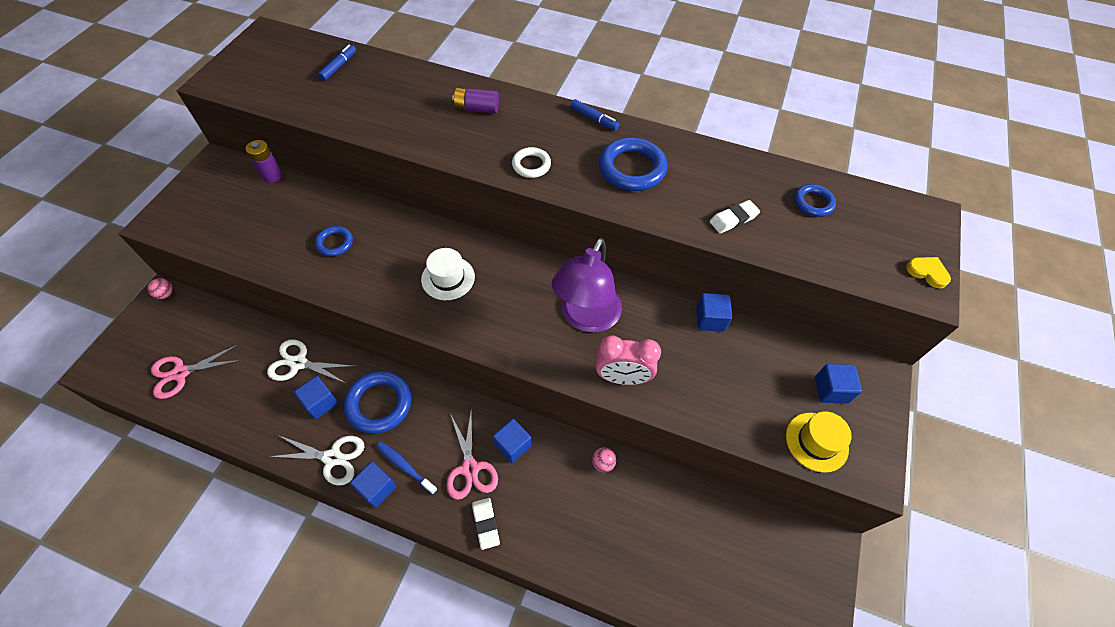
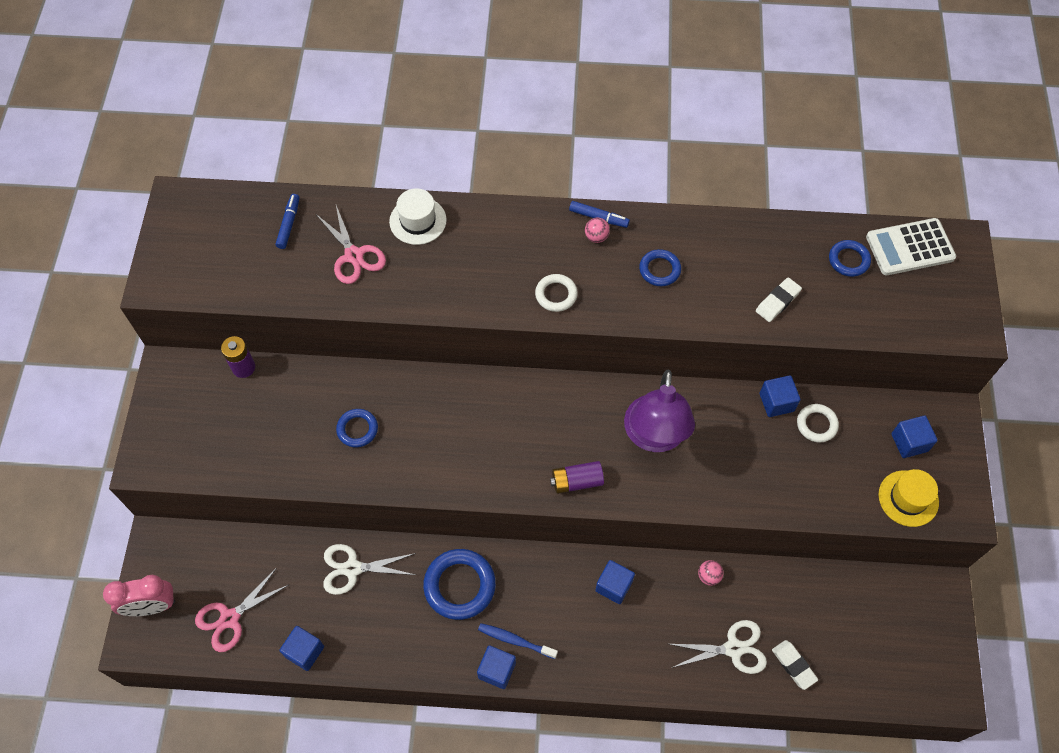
camera: 15 degrees left, 5 degrees up
pink ball [148,278,173,299] -> pink ball moved to [585,218,610,243]
white scissors [269,435,365,486] -> white scissors moved to [670,620,767,674]
blue cube [294,376,338,419] -> blue cube moved to [279,626,324,671]
white hat [421,248,475,300] -> white hat moved to [389,188,447,245]
pink scissors [446,411,498,500] -> pink scissors moved to [316,205,386,284]
purple battery [452,87,499,114] -> purple battery moved to [550,461,604,494]
white eraser [472,498,500,550] -> white eraser moved to [772,640,818,690]
pink clock [596,336,661,385] -> pink clock moved to [103,575,175,616]
blue ring [599,137,668,191] -> blue ring [639,249,681,286], size x0.57
yellow heart [906,257,951,288] -> none
none -> white ring [797,404,839,442]
none -> white calculator [866,218,956,275]

